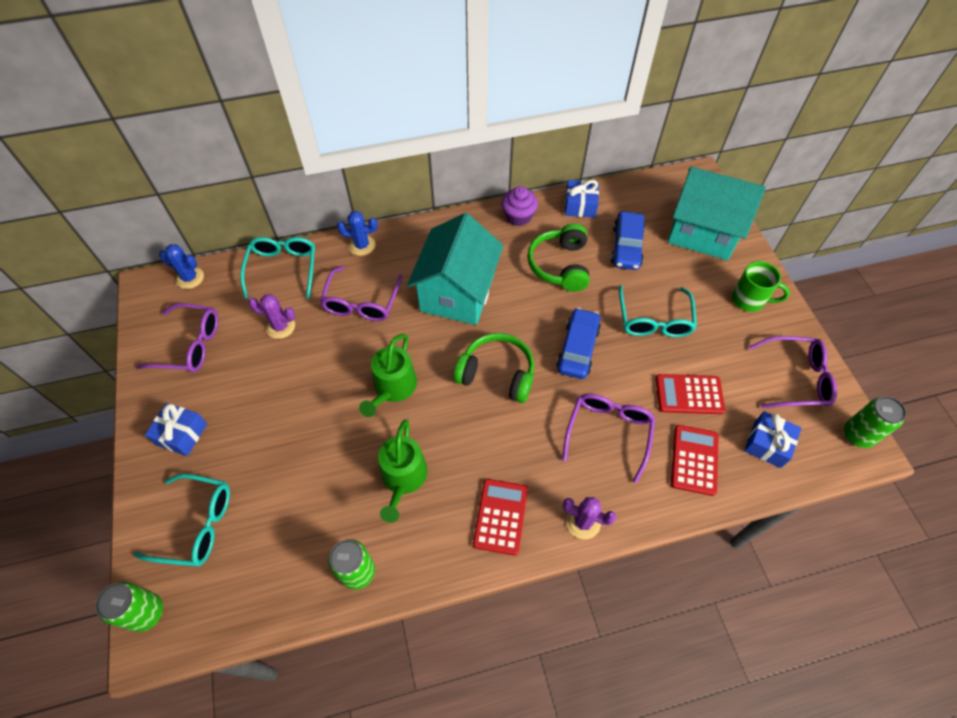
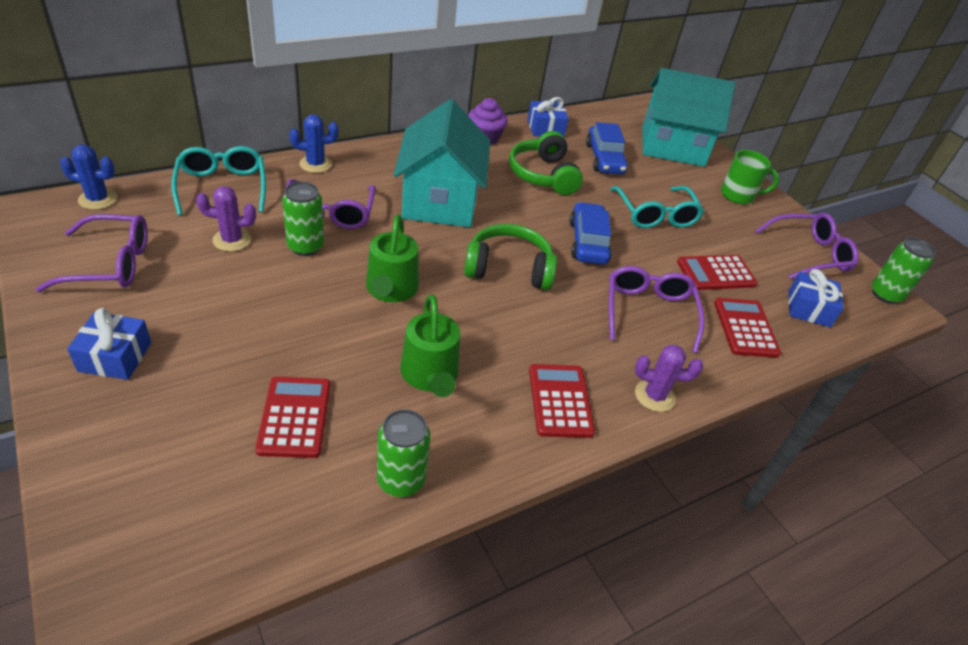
camera: 20 degrees left, 15 degrees down
green can [95,582,163,632] -> green can moved to [282,182,324,256]
turquoise glasses [134,474,230,566] -> none
none -> red calculator [255,376,330,458]

